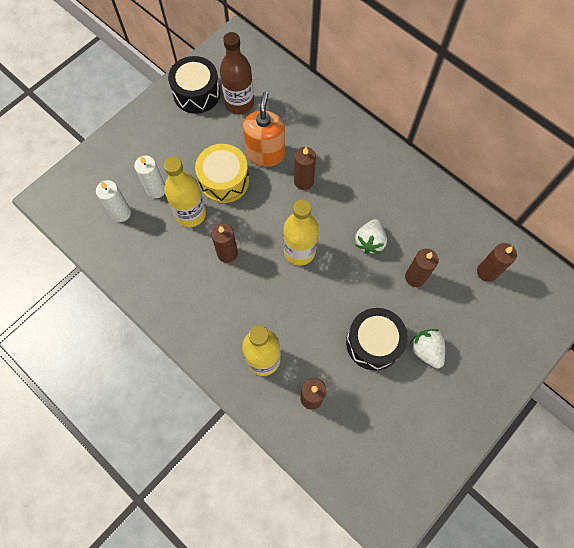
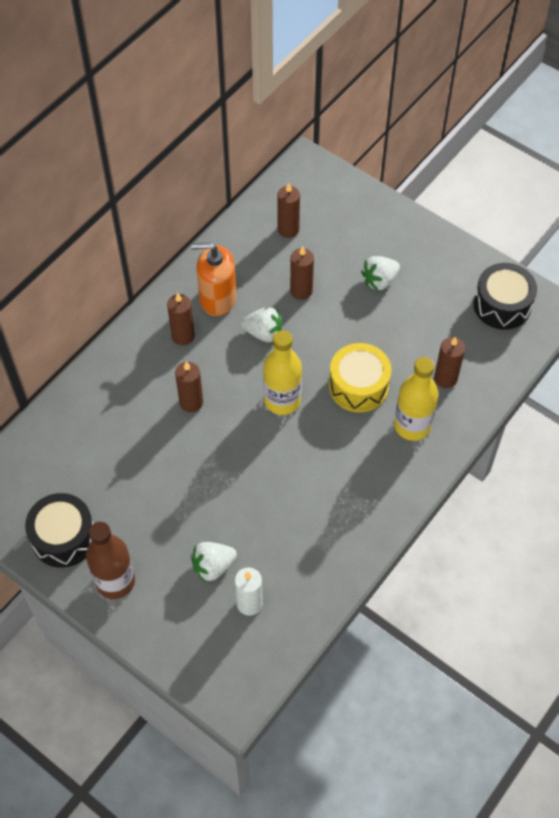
camera: 95 degrees left, 10 degrees down
white candle [134,155,165,198] -> white strawberry [191,542,237,582]
yellow bottle [164,157,206,227] -> none
yellow drum [195,144,249,203] -> yellow drum moved to [329,343,391,413]
brown candle [211,223,238,263] -> brown candle moved to [167,293,195,346]
brown bottle [220,32,254,114] -> brown bottle moved to [86,522,135,599]
orange soap dispenser [243,92,285,167] -> orange soap dispenser moved to [191,242,236,316]
black drum [346,308,408,371] -> black drum moved to [473,263,537,330]

